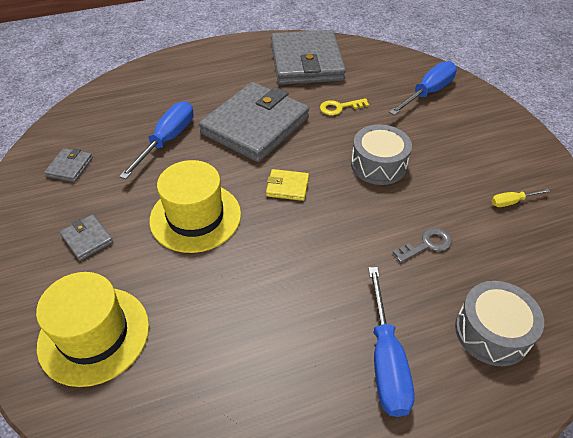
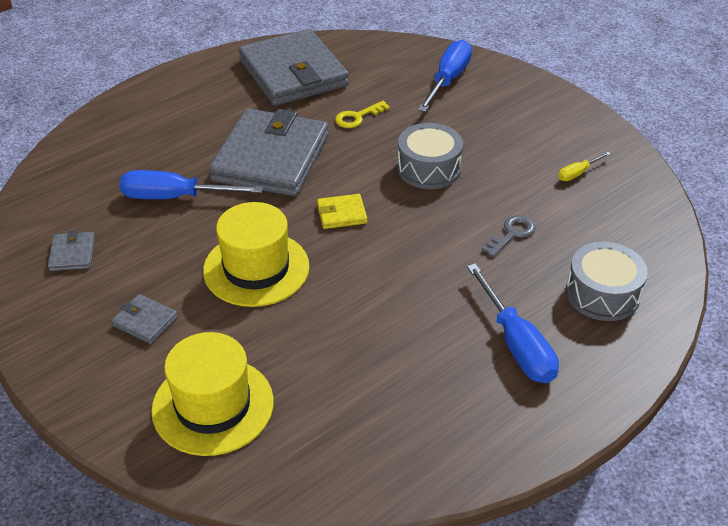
camera: 20 degrees left, 5 degrees down
blue screwdriver [119,101,194,179] -> blue screwdriver turned 90 degrees counterclockwise [120,170,263,199]

